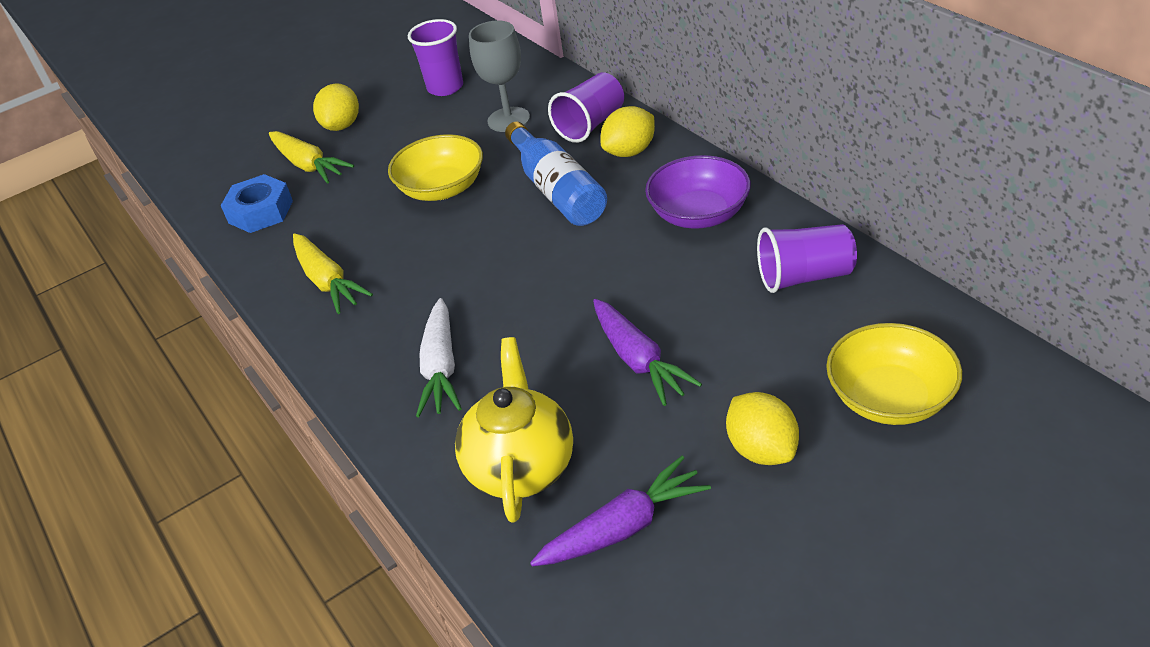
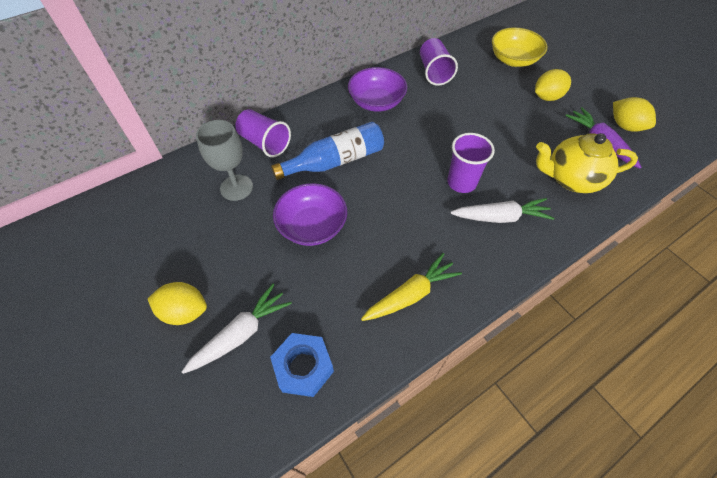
camera: 95 degrees left, 15 degrees up
yellow carrot [269,131,354,184] -> white carrot [182,284,292,374]
yellow bowl [388,134,483,201] -> purple bowl [273,183,347,246]
purple cup [408,19,463,96] -> purple cup moved to [447,133,495,193]
purple carrot [593,299,702,406] -> none
yellow lemon [600,106,655,157] -> yellow lemon moved to [613,97,656,132]

